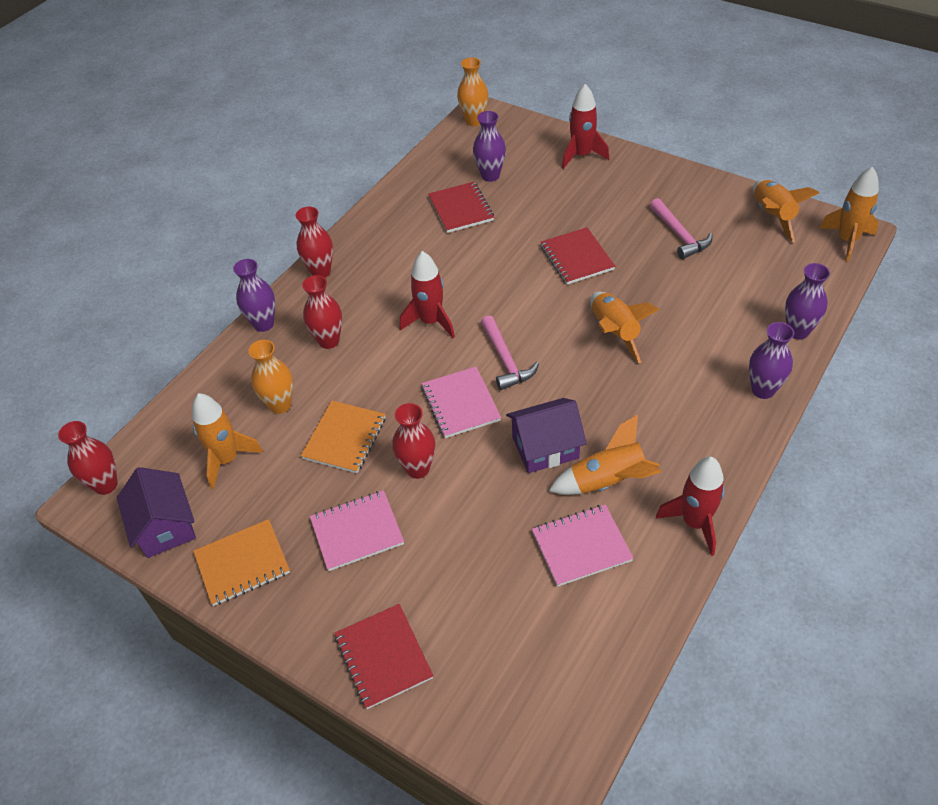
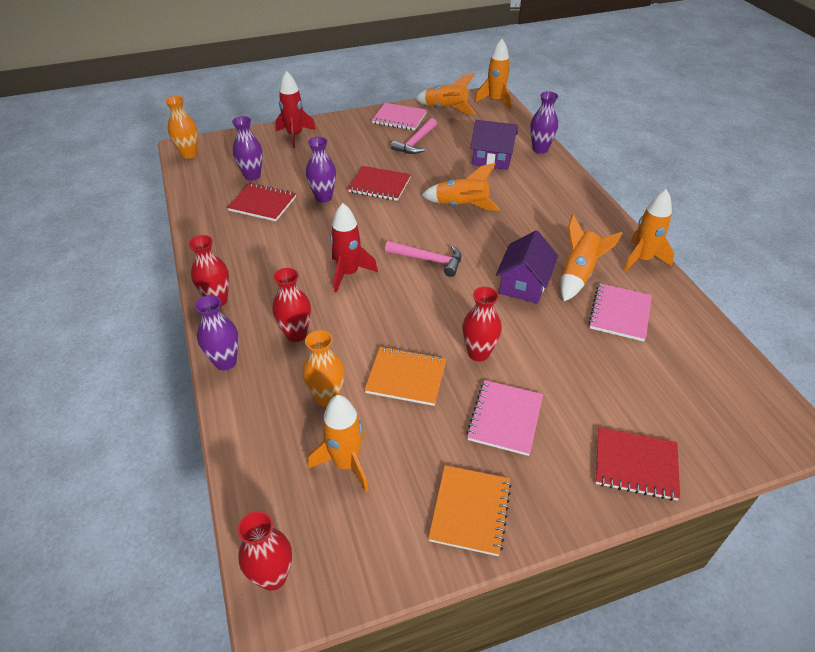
camera: 55 degrees left, 5 degrees down
purple house [117,467,196,558] -> purple house moved to [470,120,518,170]
orange notebook [301,400,386,473] -> orange notebook turned 45 degrees counterclockwise [364,346,447,406]
pink notebook [422,367,501,438] -> pink notebook moved to [372,103,427,131]
pink hammer [650,198,712,259] -> pink hammer turned 105 degrees clockwise [391,118,437,154]
red rocket [656,457,725,556] -> orange rocket [623,189,674,272]
purple vase [749,322,794,399] -> purple vase moved to [306,137,336,203]

